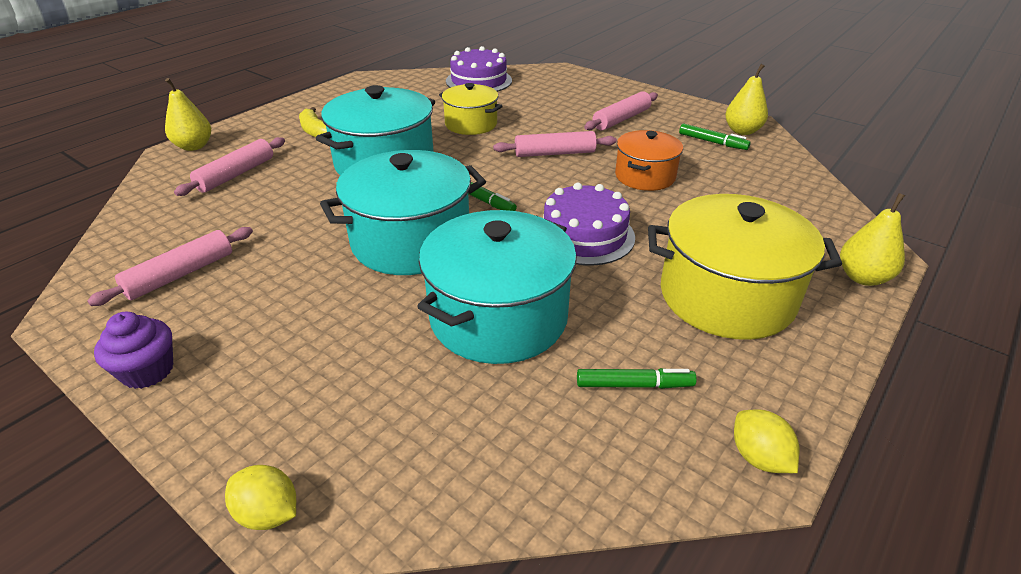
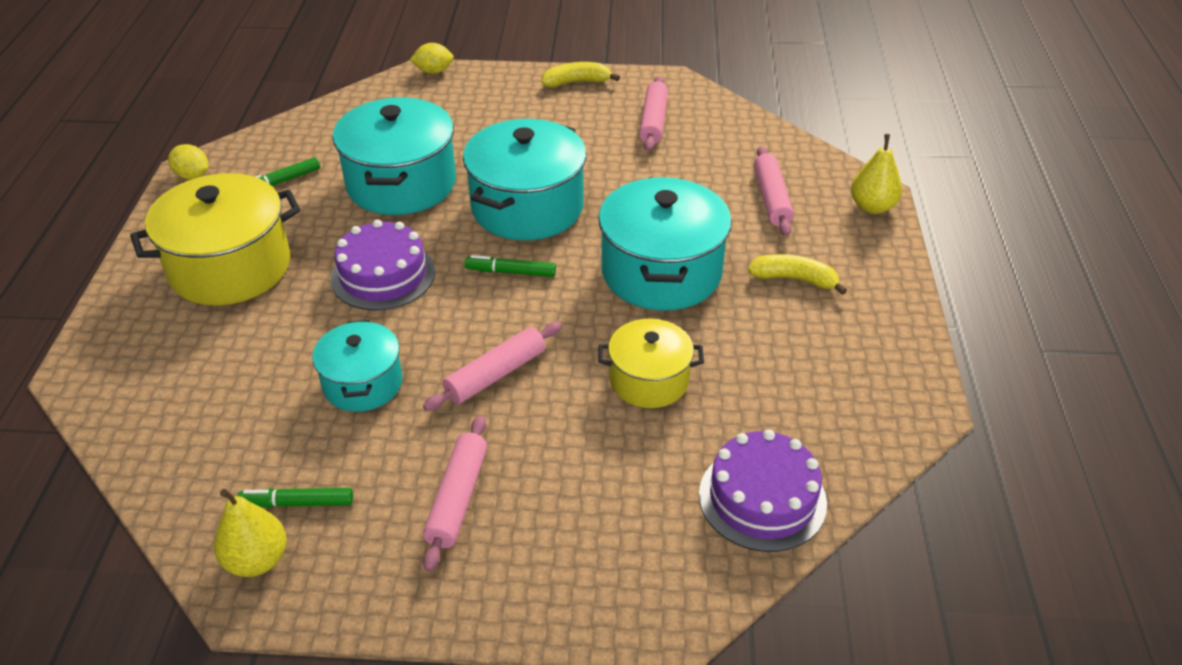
camera: 145 degrees right, 5 degrees up
purple cupcake [94,312,173,389] -> yellow banana [542,62,620,87]
orange pot [615,130,683,191] -> turquoise pot [312,320,402,412]
yellow pear [840,193,905,286] -> none

